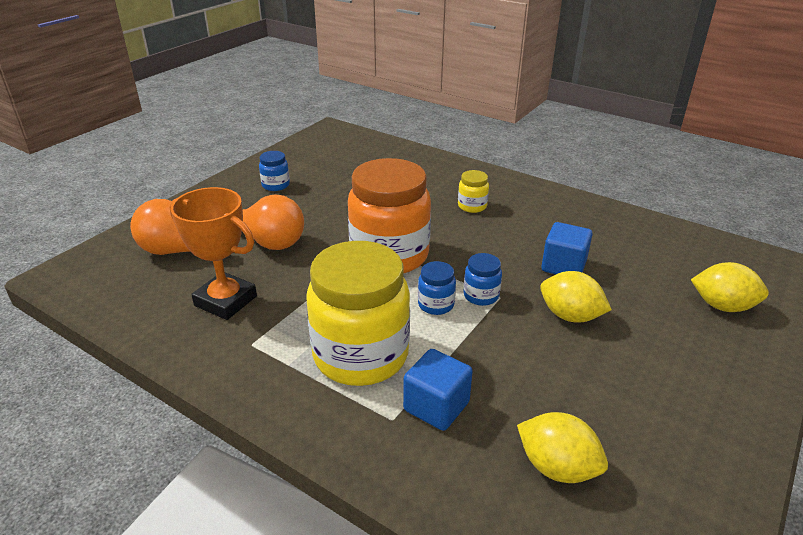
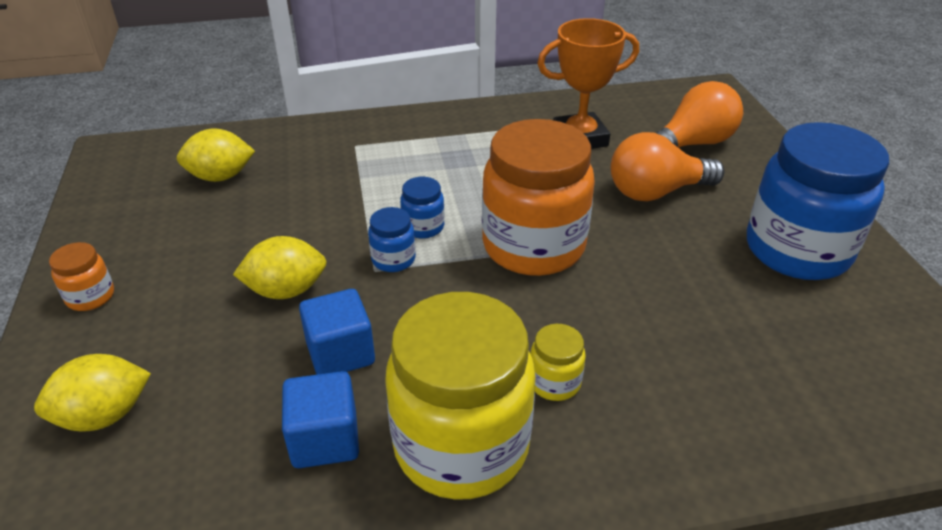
camera: 135 degrees right, 5 degrees up
blue jar [259,151,290,191] -> blue jar [747,122,889,280], size x2.37
yellow jar [306,241,410,386] -> yellow jar moved to [385,292,536,500]
blue cube [403,349,473,431] -> blue cube moved to [282,371,359,468]
none -> orange jar [49,242,114,311]

